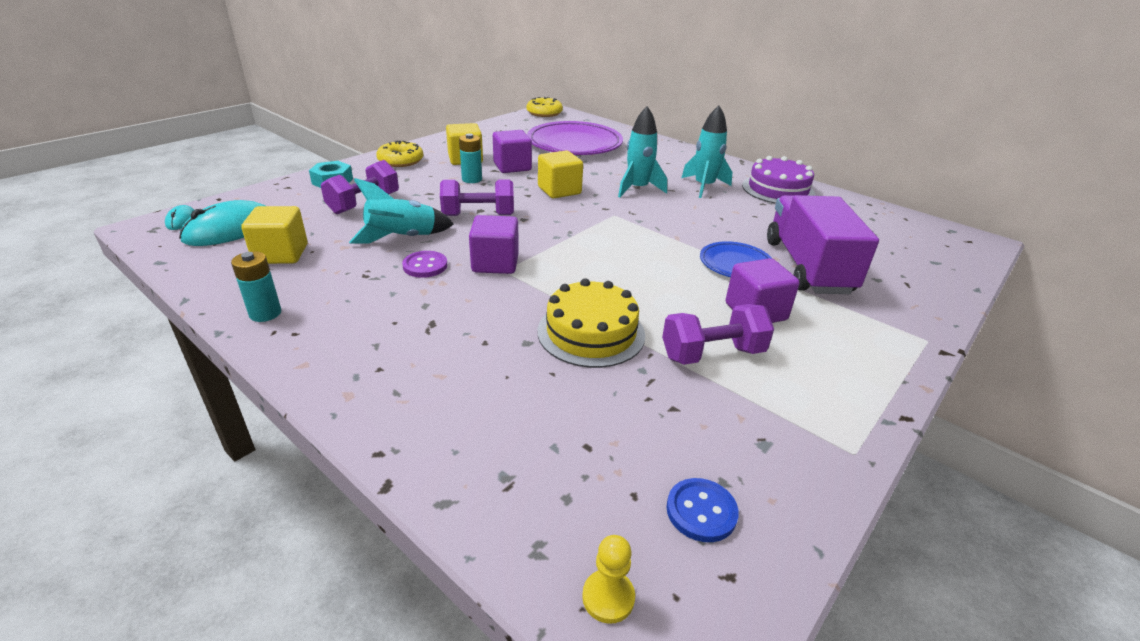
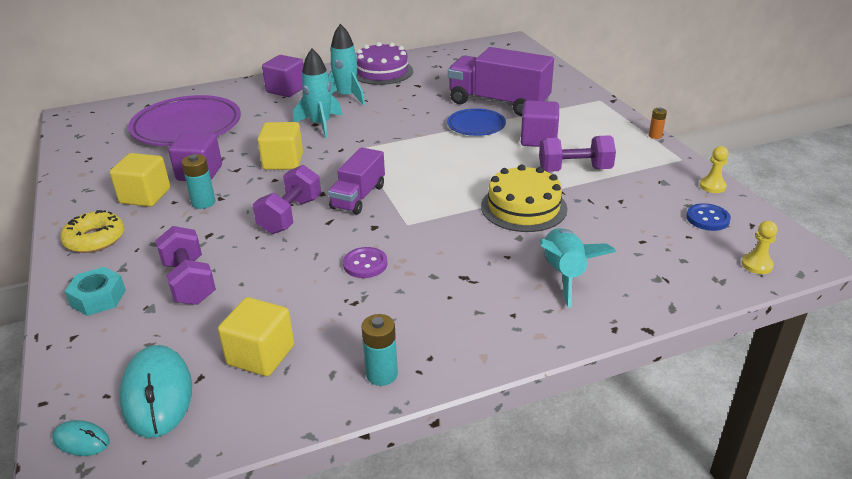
camera: 60 degrees left, 0 degrees up
turquoise rocket [349,178,454,243] -> turquoise rocket moved to [539,228,616,308]
purple cube [469,215,519,274] -> purple cube moved to [262,55,304,97]
yellow donut [526,97,563,117] -> none
purple dumbbell [662,304,774,365] -> purple dumbbell turned 75 degrees clockwise [539,135,616,172]
none -> purple truck [328,147,385,214]
none -> orange battery [649,108,667,139]
none -> yellow pawn [700,146,729,193]

